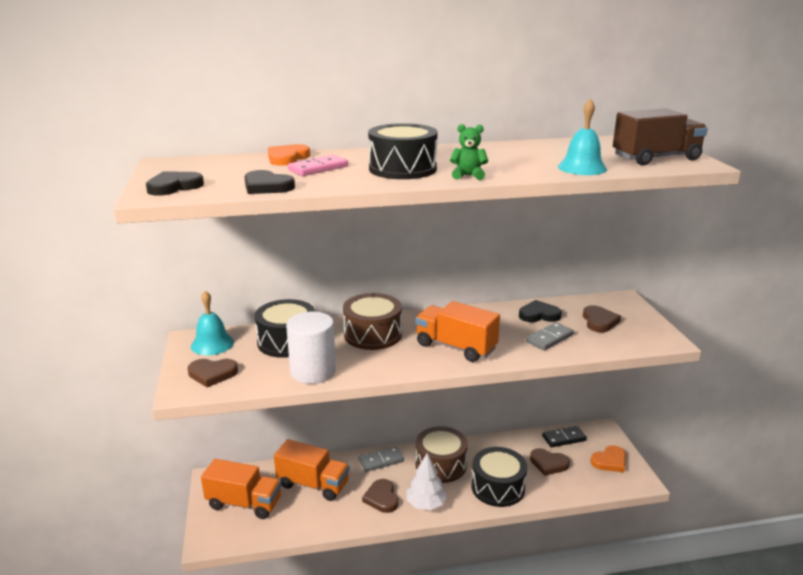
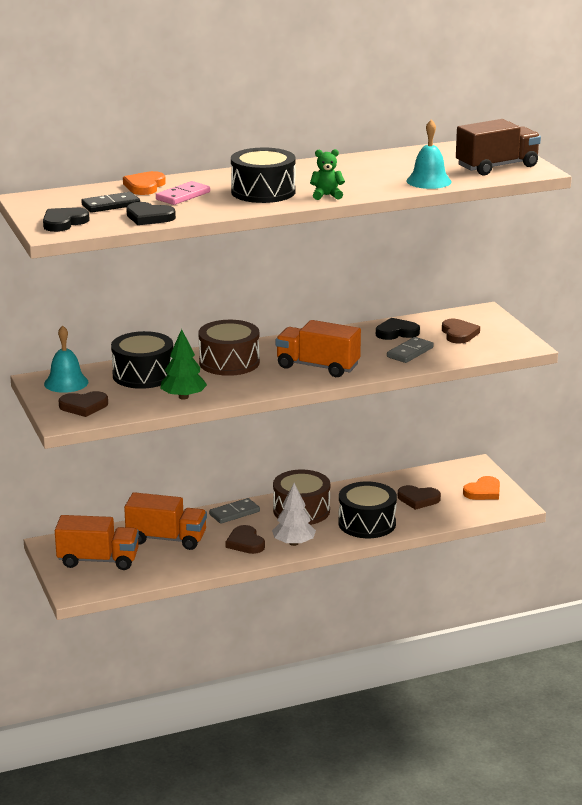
camera: 10 degrees left, 0 degrees up
white cylinder [286,311,336,384] -> green tree [160,329,207,400]
black domino [542,426,587,447] -> black domino moved to [81,192,140,213]

